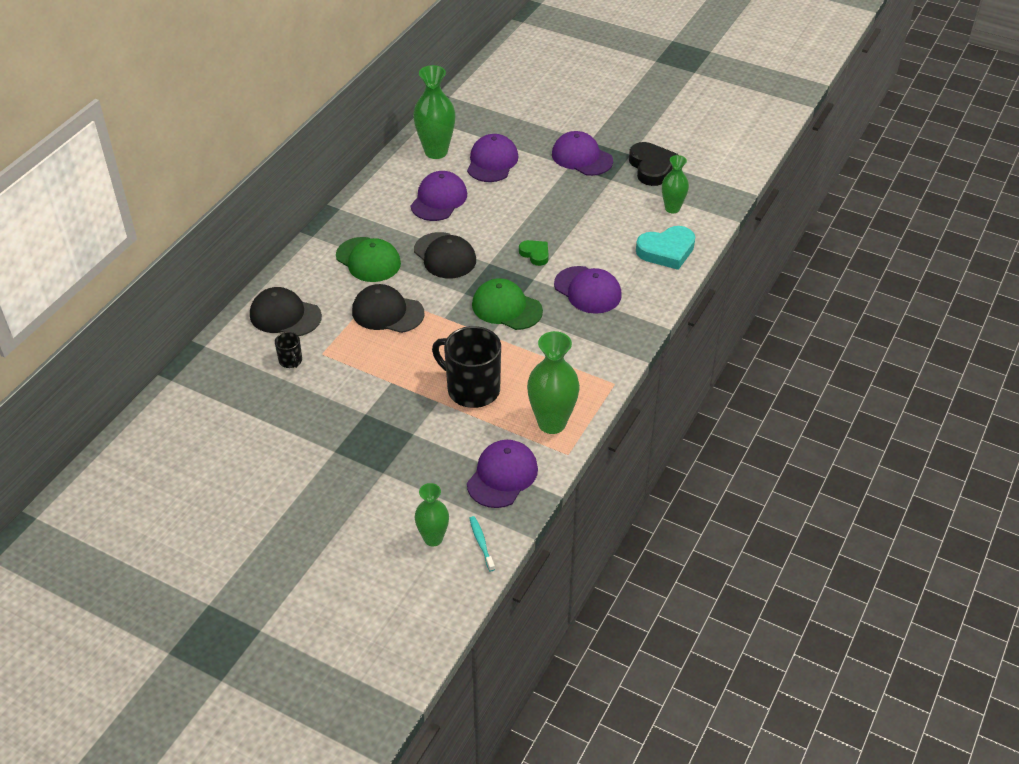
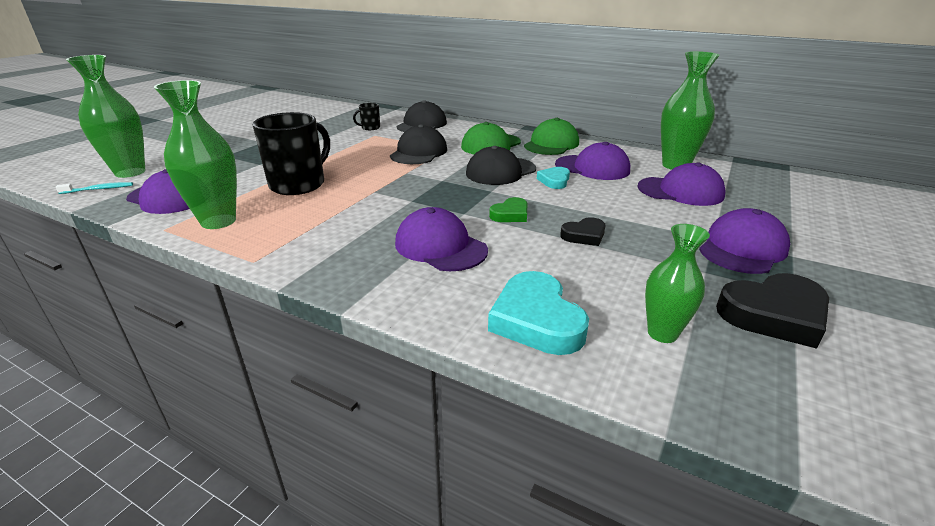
camera: 90 degrees right, 15 degrees down
green vase [415,483,449,547] -> green vase [66,55,145,178], size x1.62
green cap [472,278,543,330] -> green cap moved to [524,118,579,155]
purple cap [554,266,622,314] -> purple cap turned 90 degrees clockwise [395,207,488,271]
none -> turquoise heart [537,167,570,189]
none -> black heart [560,217,605,246]

